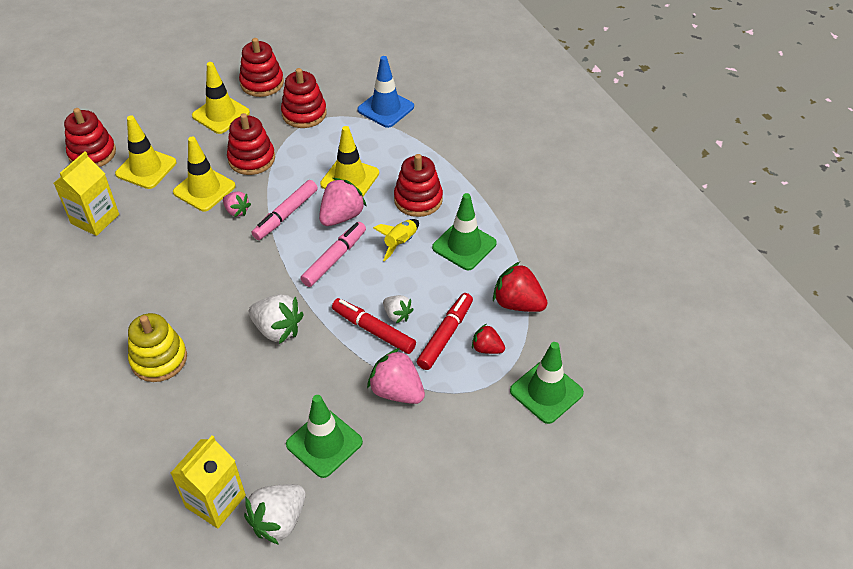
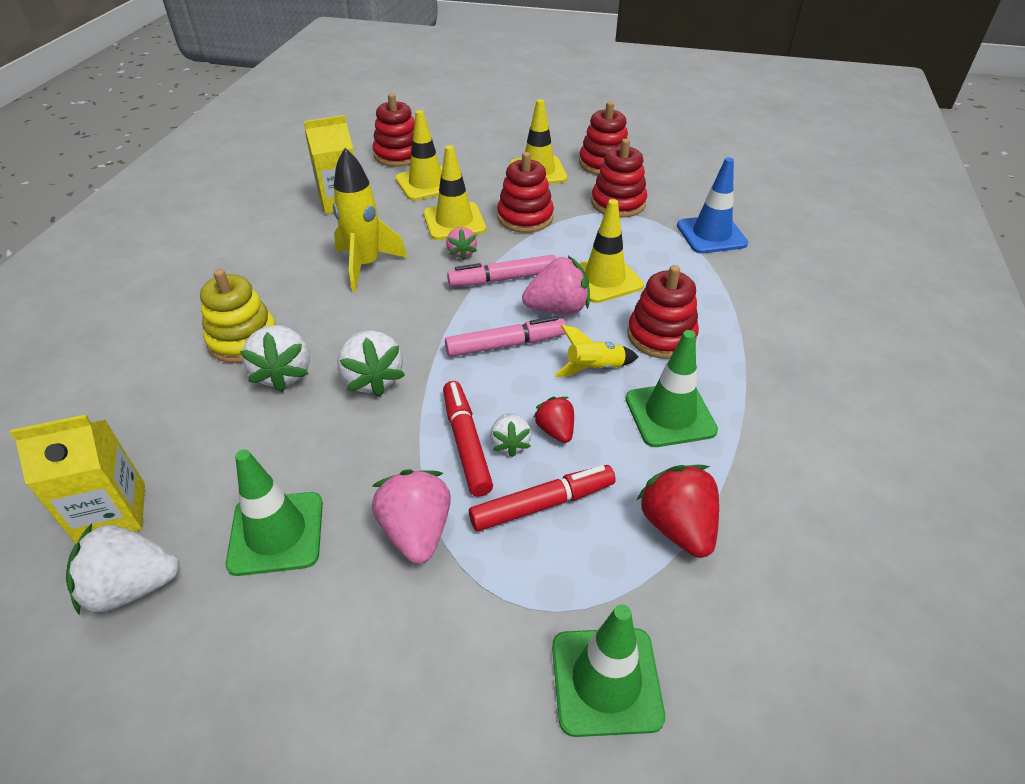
camera: 40 degrees right, 5 degrees down
red strawberry [472,324,505,354] -> red strawberry moved to [533,397,574,443]
none -> white strawberry [240,325,310,392]
none -> yellow rocket [333,148,408,292]

